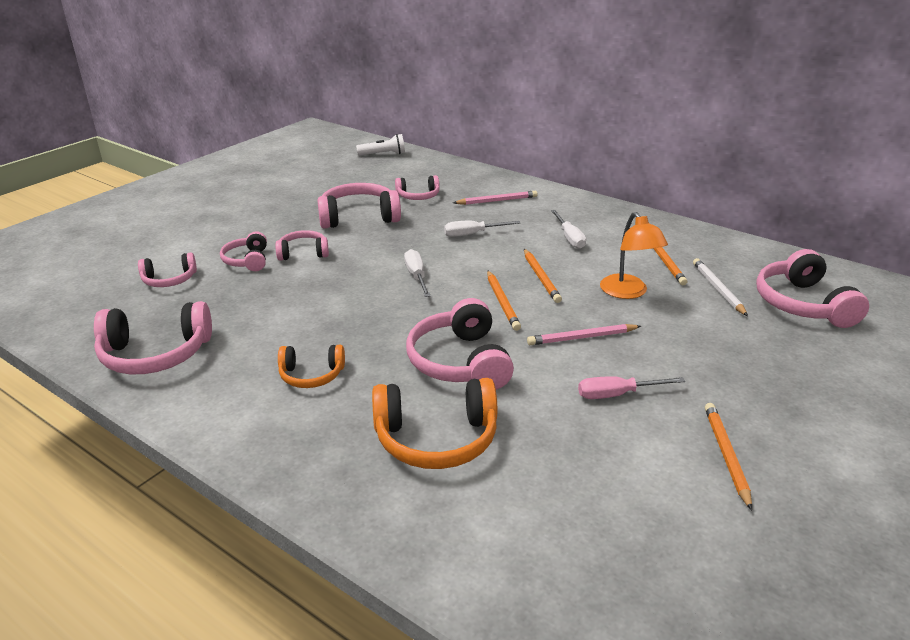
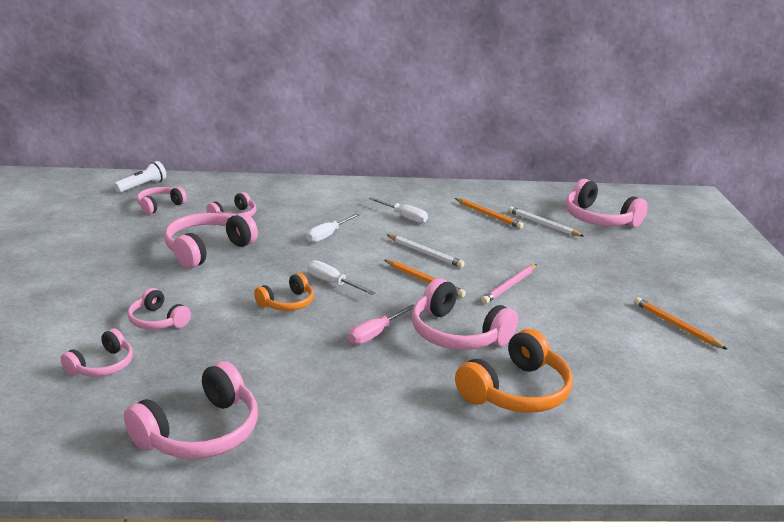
camera: 40 degrees left, 5 degrees down
pink headphones [275,230,329,261] -> pink headphones moved to [137,187,187,215]
orange headphones [278,345,345,388] -> orange headphones moved to [254,273,314,311]
pink pencil [453,191,537,205] -> none
orange pencil [524,249,562,303] -> white pencil [387,235,465,268]
pink screwdriver [578,376,686,399] -> pink screwdriver moved to [348,304,415,345]
orange lamp [600,212,668,299] -> none

